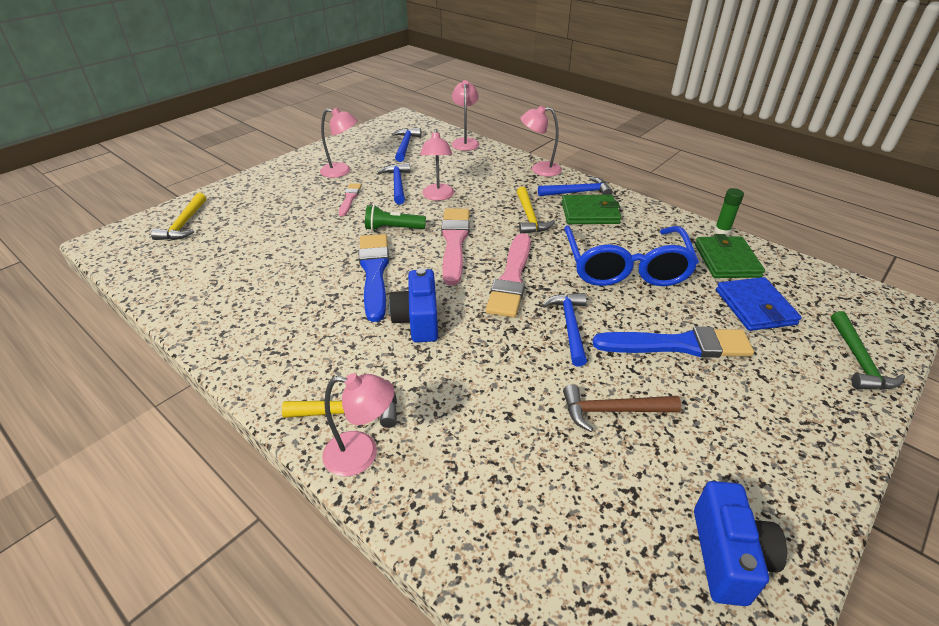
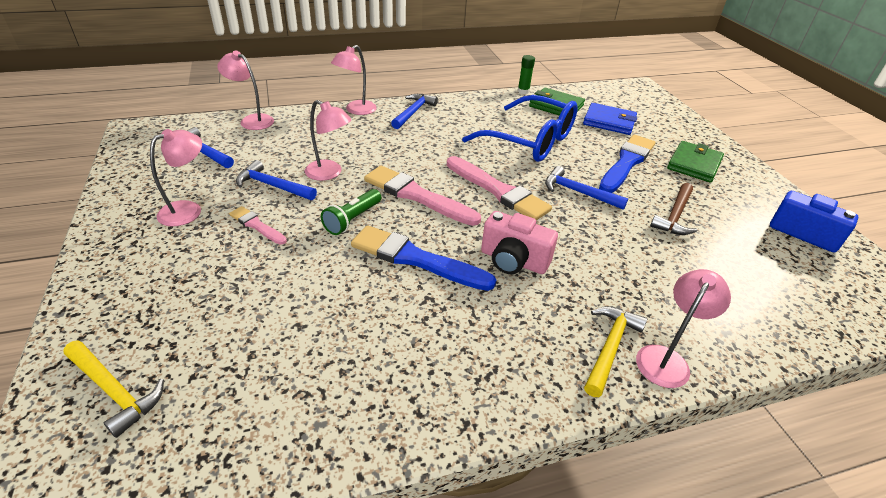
camera: 60 degrees left, 0 degrees up
blue camera [389,268,438,343] -> pink camera [481,211,558,274]
yellow hammer [517,187,555,234] -> none
green wallet [562,195,622,224] -> green wallet moved to [667,141,724,183]
green hammer [831,311,905,390] -> none

